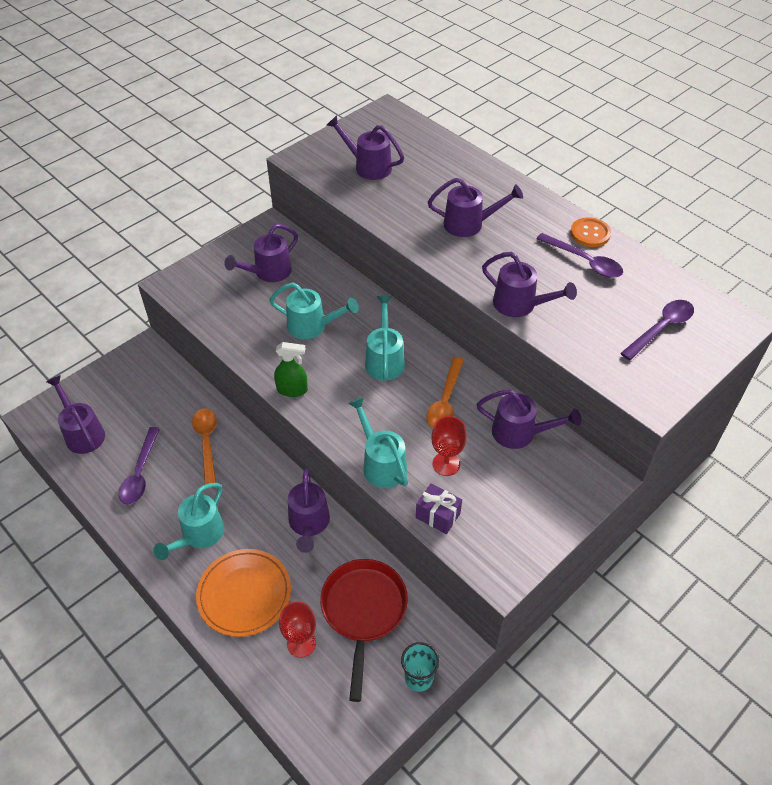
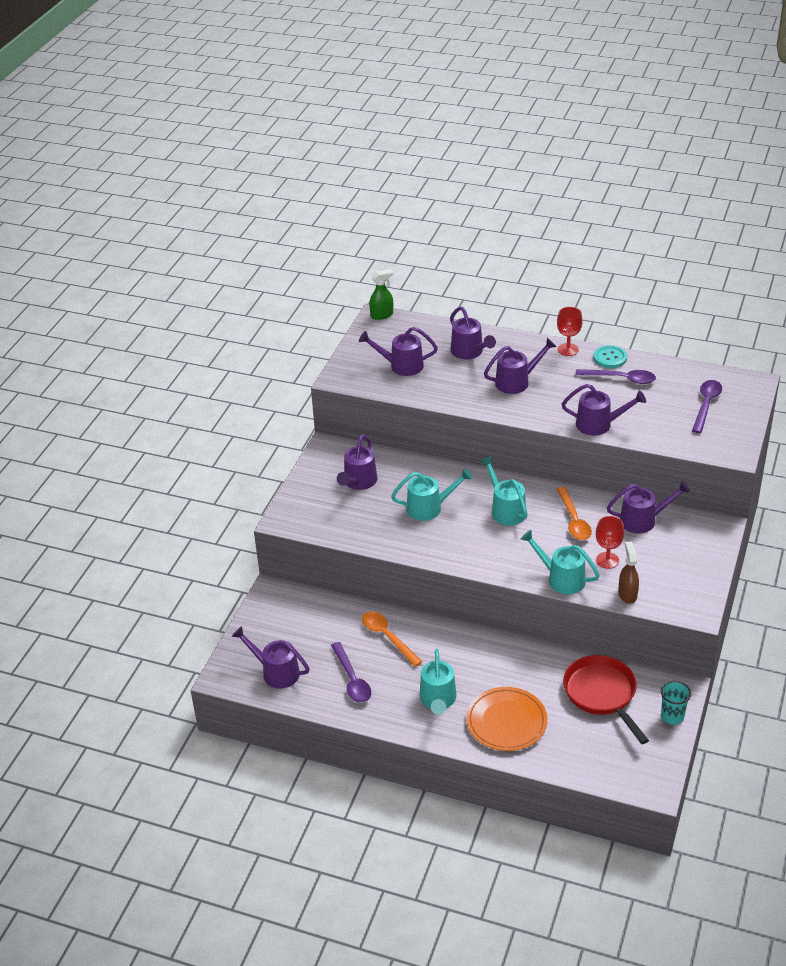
camera: 25 degrees left, 10 degrees down
green spray bottle [274,342,308,397] -> green spray bottle moved to [369,269,393,320]
red goblet [279,601,316,658] -> red goblet moved to [557,307,582,356]
purple watering can [288,468,330,553] -> purple watering can moved to [450,307,496,359]
purple gift [416,483,462,534] -> brown spray bottle [618,541,639,604]
orange button [570,217,611,247] -> turquoise button [593,345,627,368]

